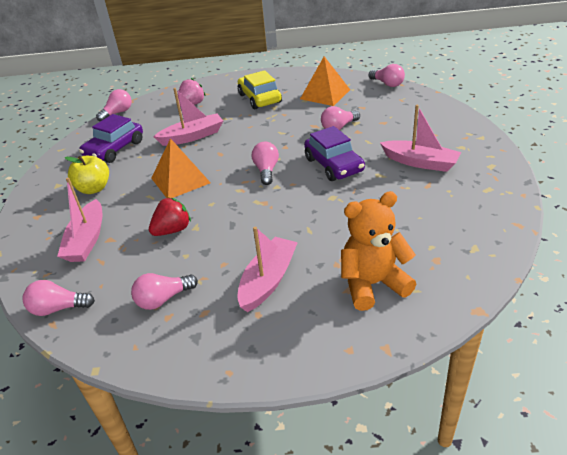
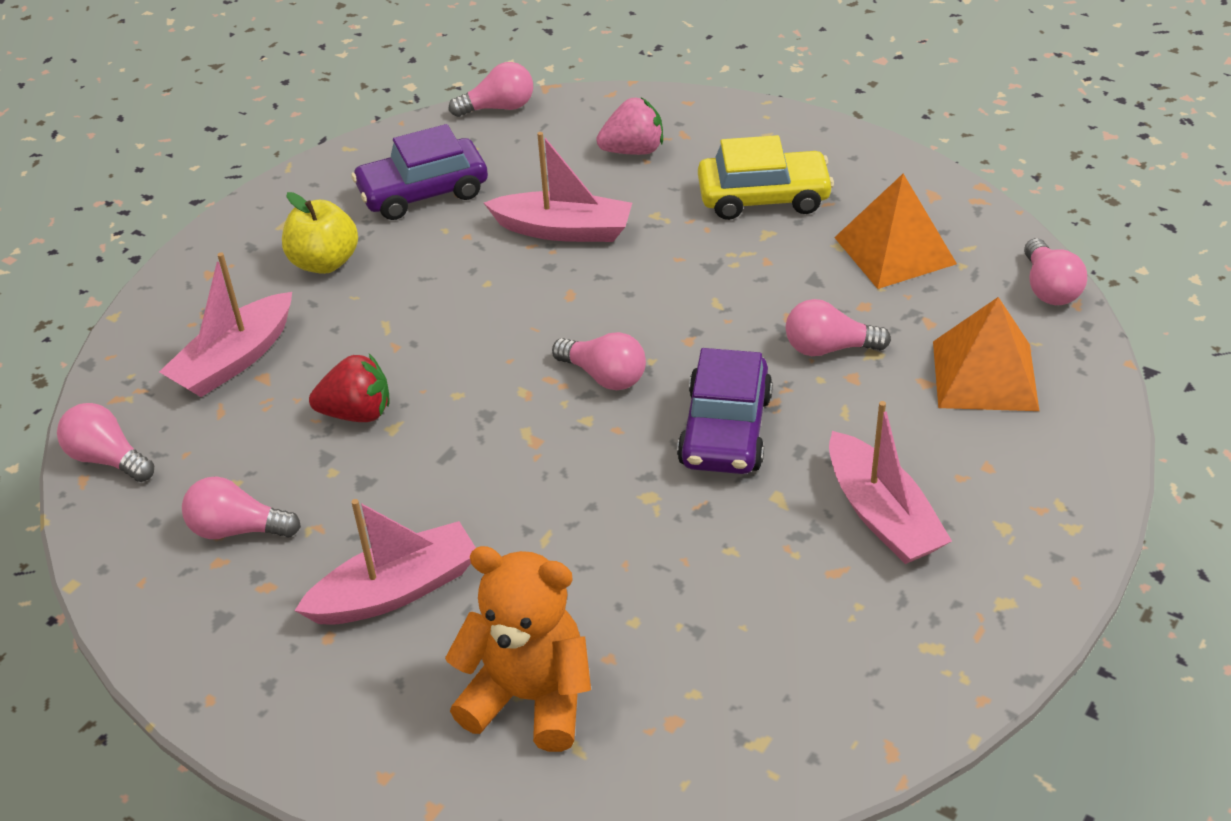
camera: 35 degrees right, 5 degrees up
orange pyramid [151,138,211,198] -> orange pyramid moved to [933,297,1039,411]
yellow car [238,70,282,109] -> yellow car turned 75 degrees clockwise [698,135,834,220]
pink light bulb [252,142,279,185] -> pink light bulb turned 90 degrees clockwise [552,332,646,390]

